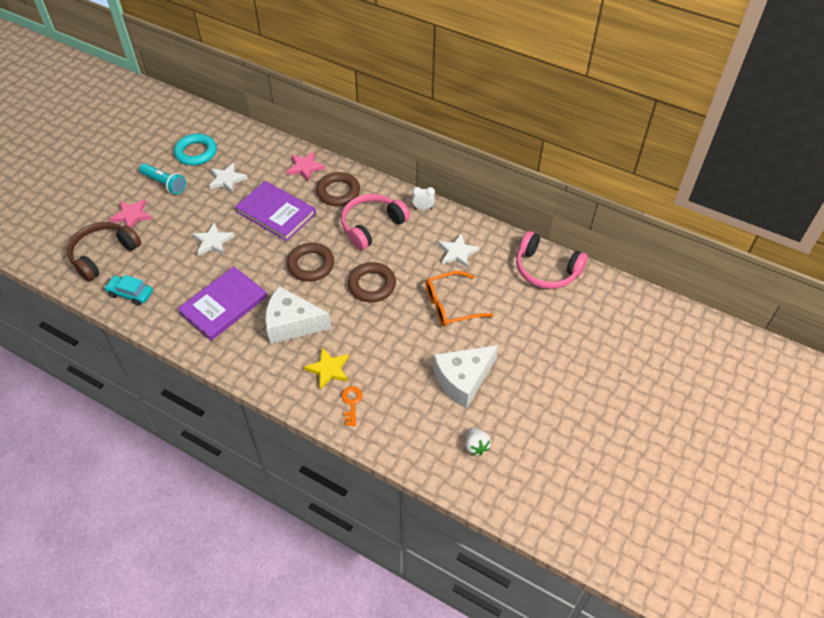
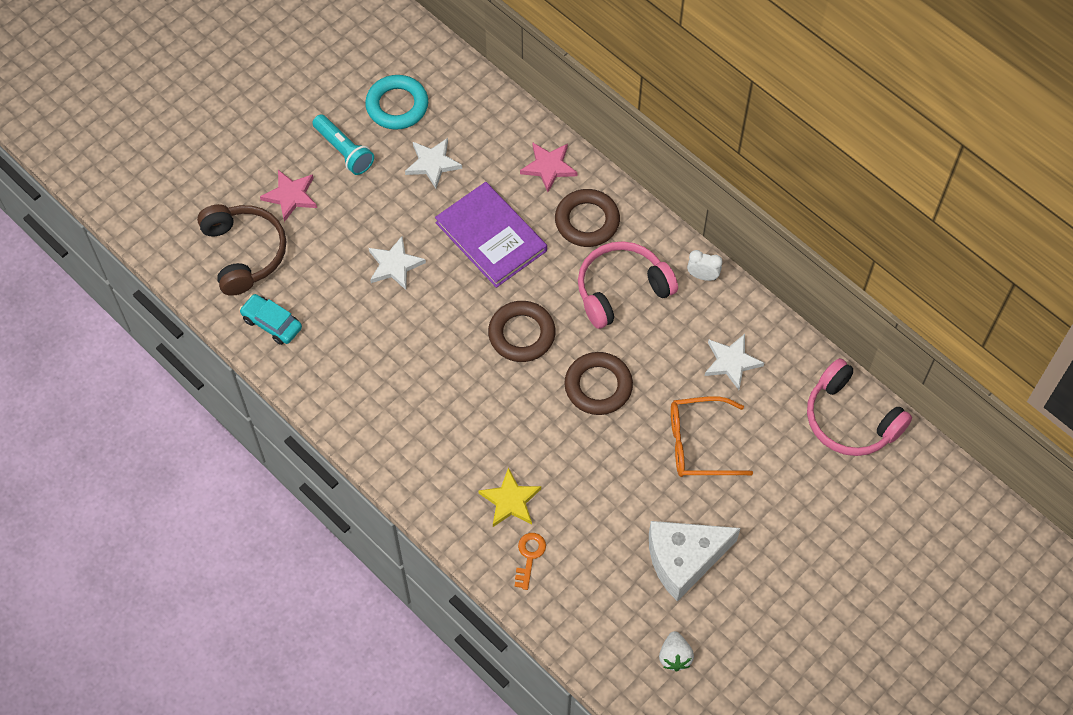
camera: 15 degrees right, 10 degrees up
brown headphones [67,222,141,282] -> brown headphones turned 105 degrees clockwise [197,204,286,296]
purple book [177,266,267,341] -> none
white cheese [265,286,331,344] -> none

